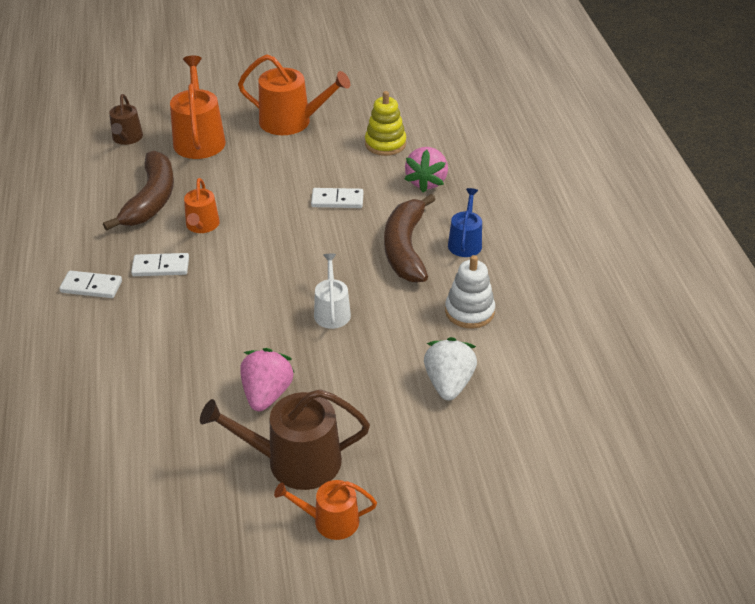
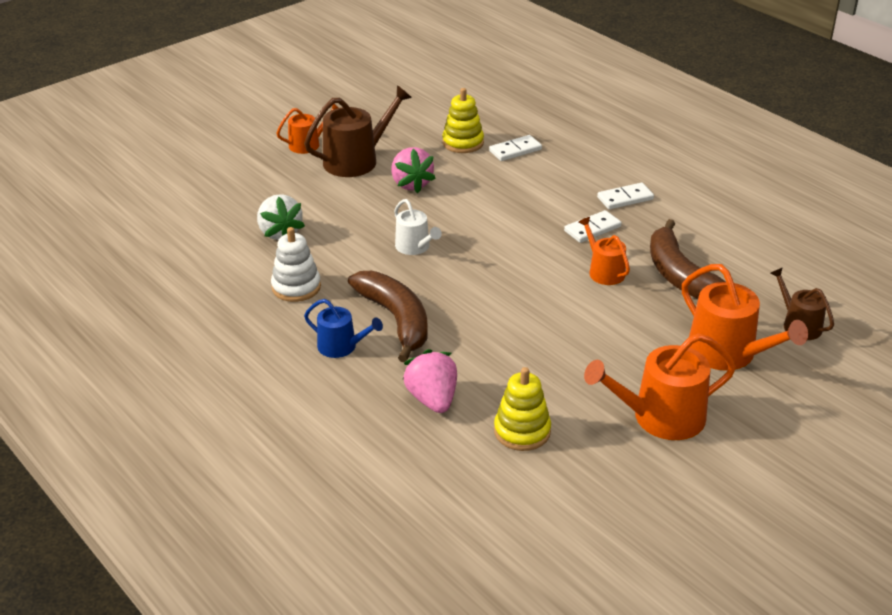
camera: 150 degrees right, 5 degrees down
white domino [311,188,364,208] -> white domino moved to [489,135,542,161]
blue watering can [448,188,482,257] -> blue watering can turned 45 degrees counterclockwise [304,299,383,358]
none -> yellow stacking toy [442,88,484,153]

